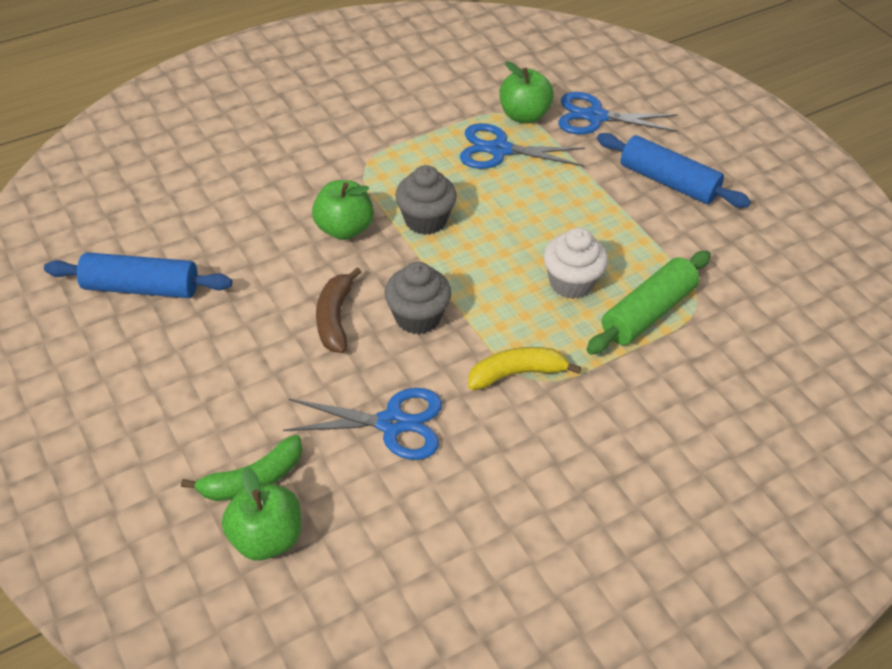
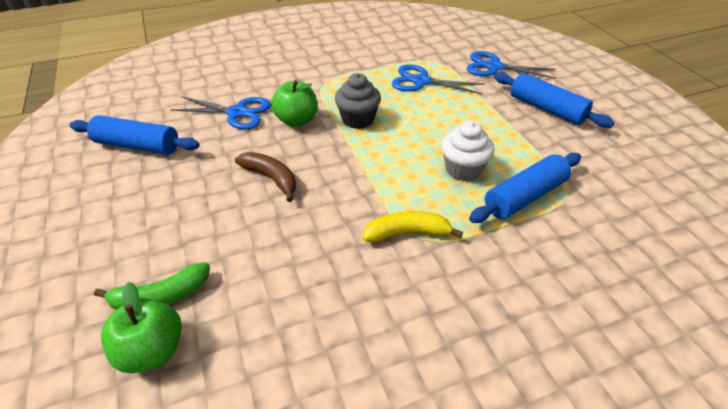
camera: 10 degrees right, 5 degrees down
blue scissors [283,388,442,460] -> blue scissors moved to [171,96,271,129]
brown banana [316,267,361,353] -> brown banana turned 120 degrees clockwise [235,152,296,202]
grey cupcake [384,262,451,335] -> none
green apple [499,61,554,123] -> none
green rolling pin [587,251,711,355] -> blue rolling pin [469,153,581,223]

